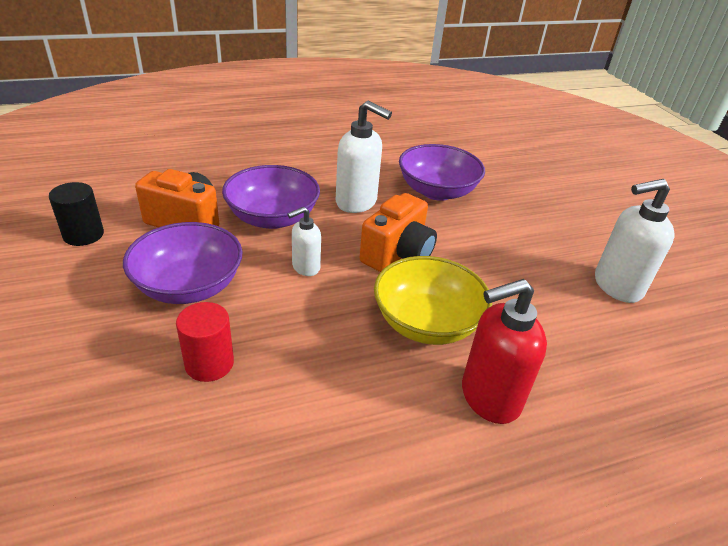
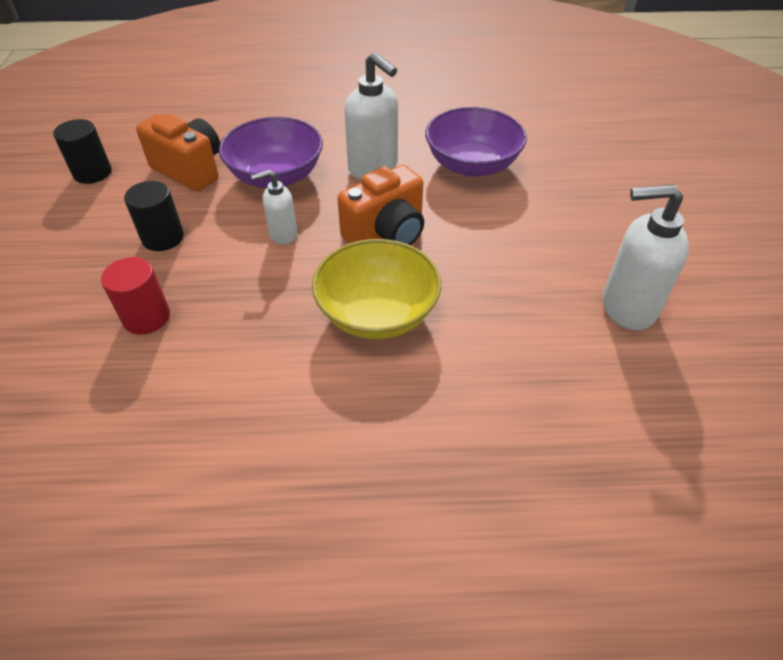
camera: 20 degrees right, 10 degrees up
purple bowl [123,222,243,304] -> black cylinder [124,181,184,251]
red soap dispenser [462,279,547,424] -> none

